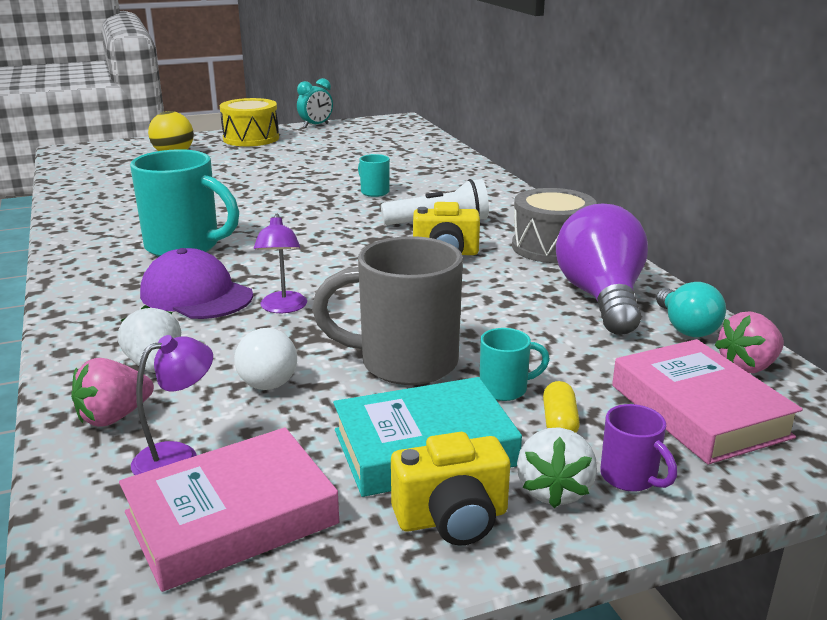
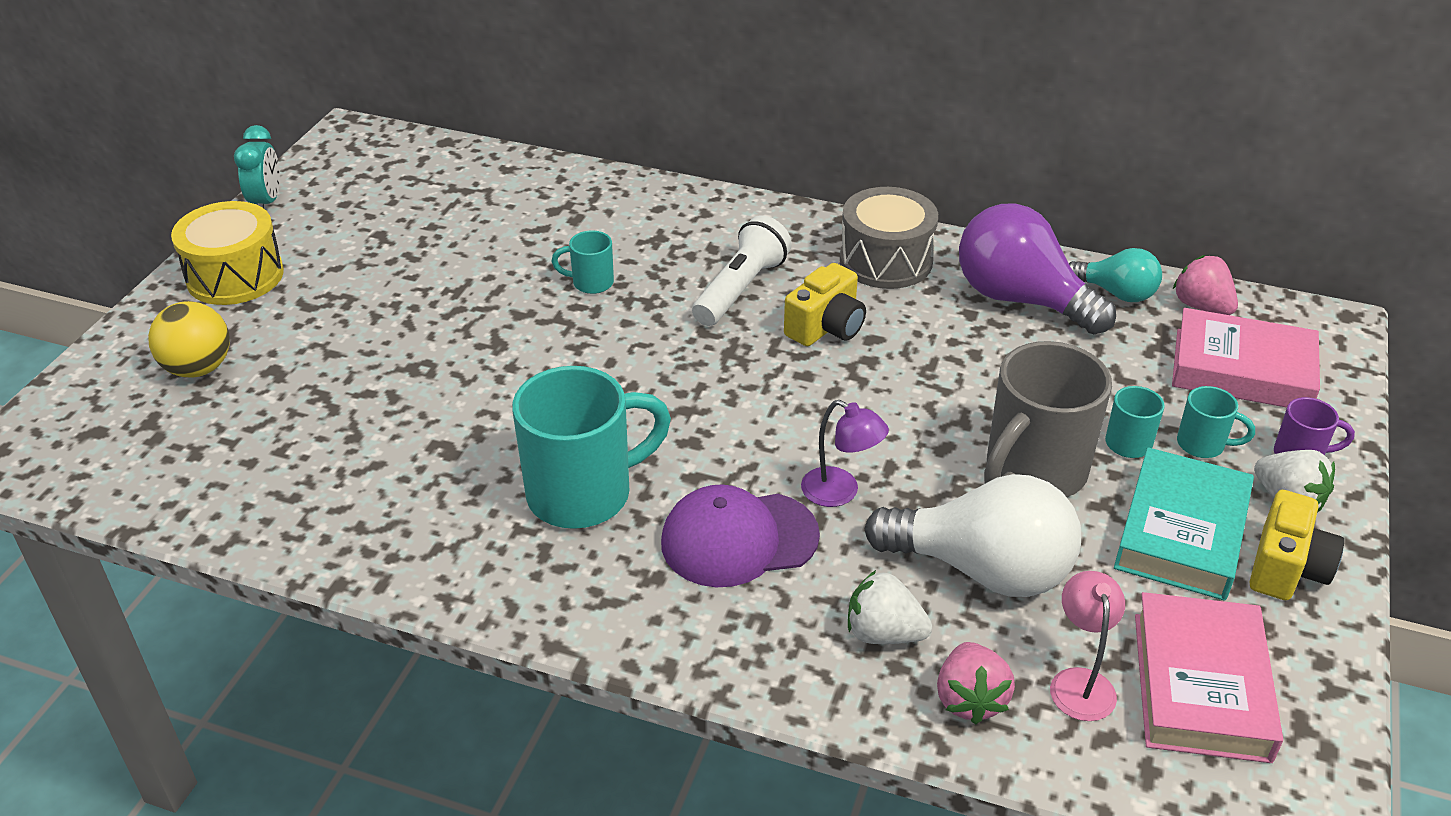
camera: 50 degrees left, 15 degrees up
purple lamp [131,335,213,475] -> pink lamp [1050,571,1125,721]
white light bulb [234,328,297,390] -> white light bulb [864,474,1081,597], size x1.78
yellow capsule [543,381,580,433] -> turquoise mug [1177,386,1255,458]
pink strawberry [715,312,784,373] -> pink strawberry turned 135 degrees clockwise [1173,255,1238,315]

